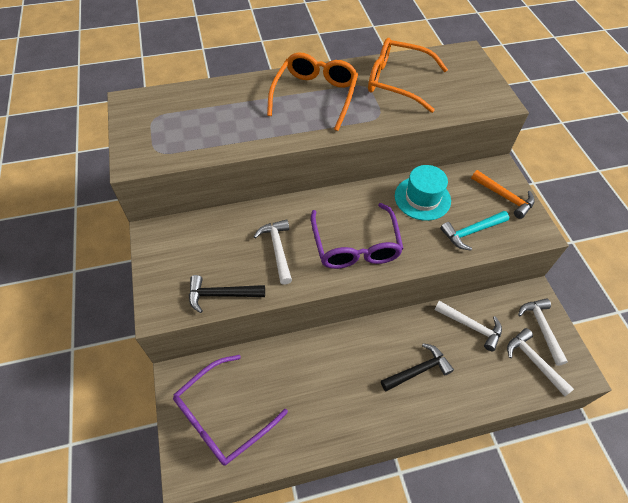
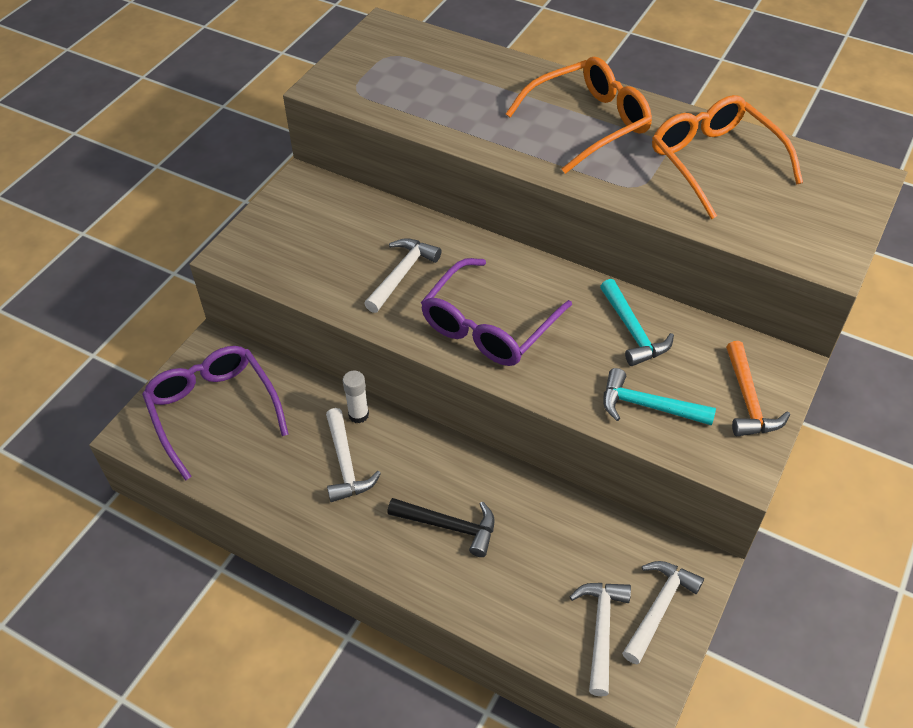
camera: 45 degrees right, 5 degrees down
purple glasses [173,355,288,466] -> purple glasses turned 60 degrees clockwise [142,346,289,481]
black hammer [189,275,265,313] -> none
turquoise hat [395,165,451,221] -> turquoise hammer [600,279,674,366]
white hammer [434,301,502,351] -> white hammer moved to [326,408,381,502]
none -> white glue stick [343,371,369,423]

